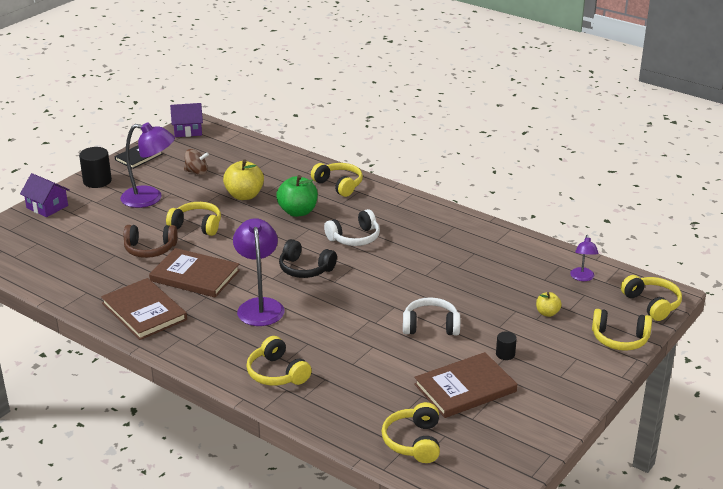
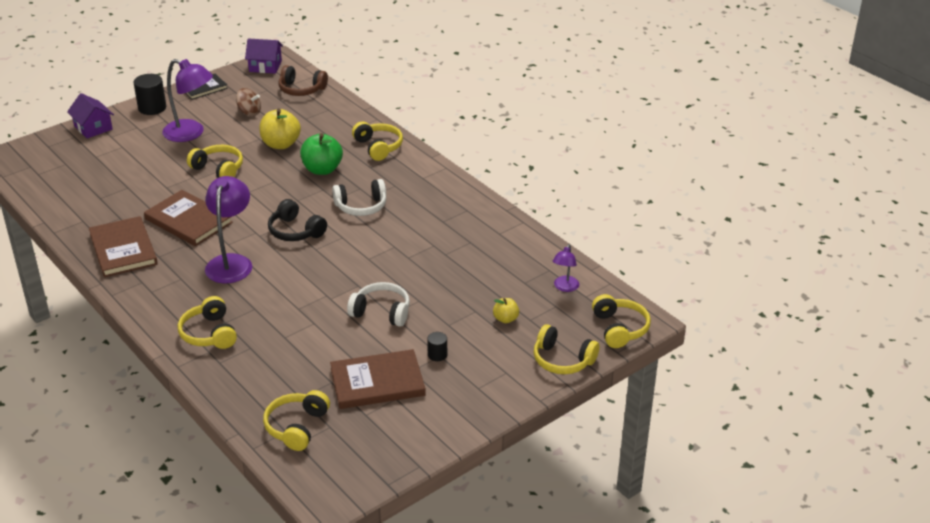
camera: 15 degrees right, 5 degrees up
brown headphones [124,225,178,258] -> brown headphones moved to [279,65,328,96]

